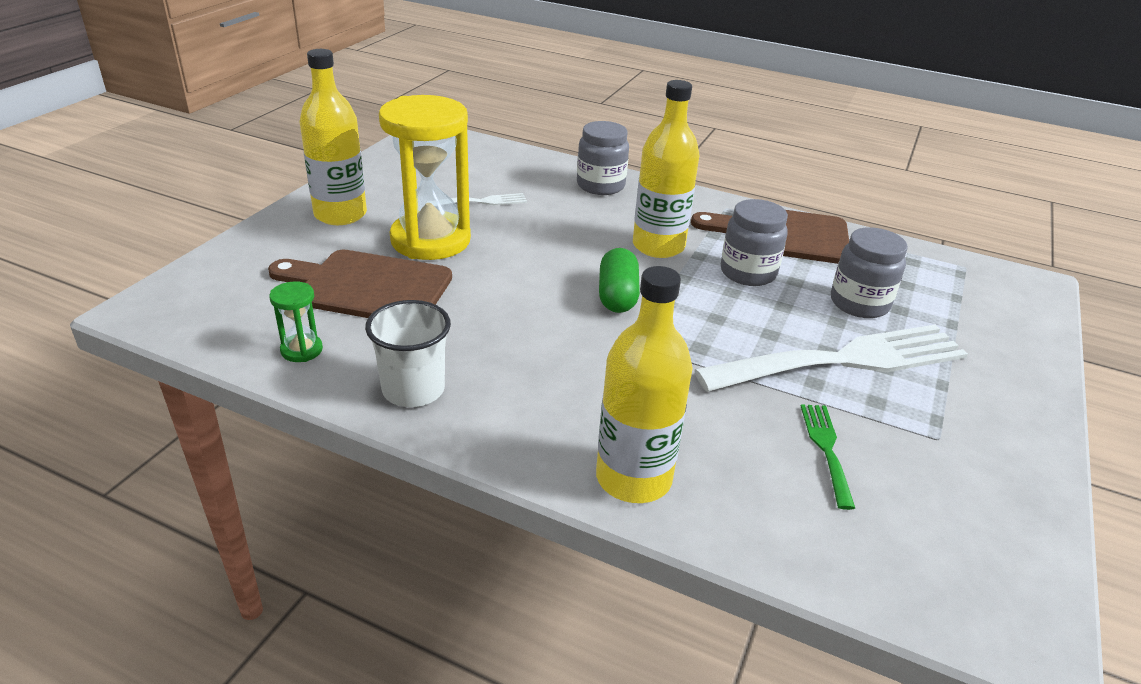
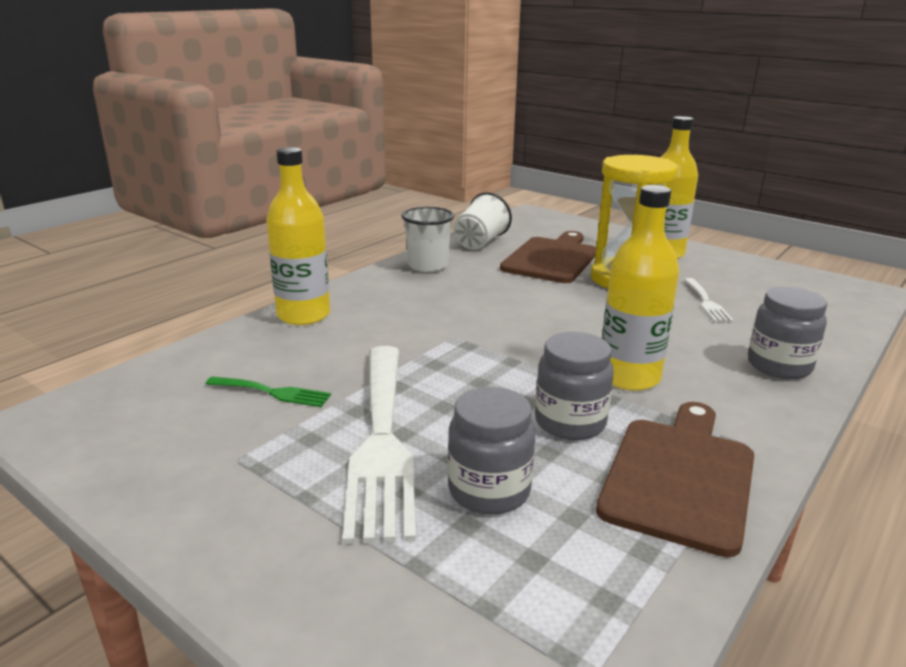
camera: 105 degrees right, 10 degrees down
green hourglass [269,281,323,362] -> white cup [453,192,512,250]
green capsule [599,248,640,313] -> none

